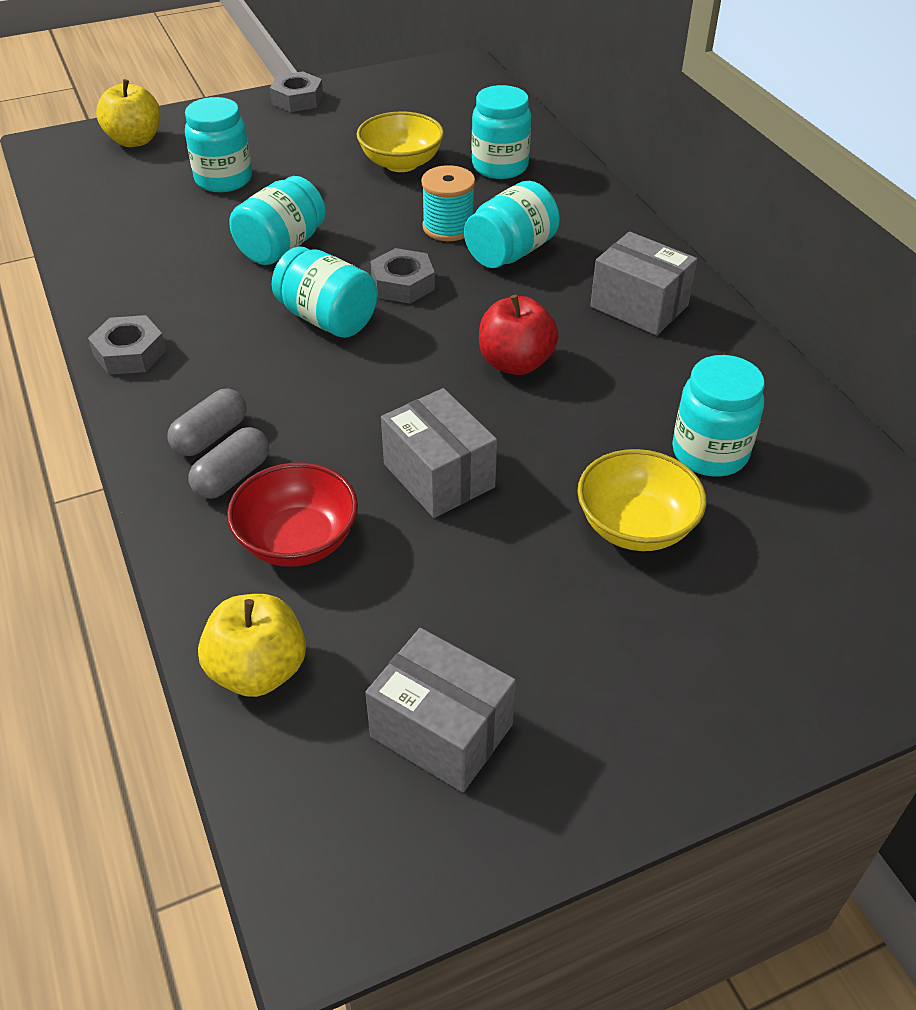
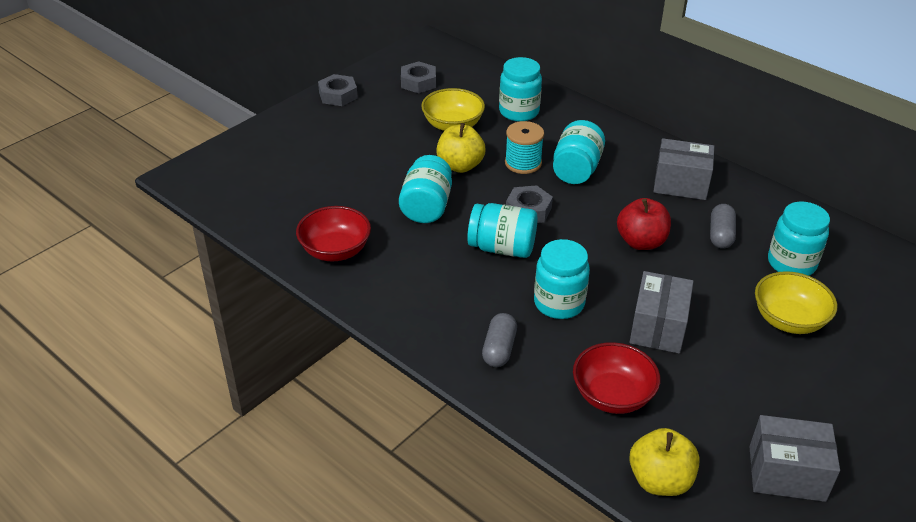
camera: 25 degrees left, 5 degrees down
grey nut [88,315,166,375] -> grey nut moved to [401,61,436,93]
yellow apple [96,79,160,147] -> yellow apple moved to [436,123,486,173]
turquoise jar [185,97,252,192] -> turquoise jar moved to [534,239,590,319]
grey capsule [188,427,269,499] -> grey capsule moved to [710,204,736,249]
grey box [381,388,497,518] -> grey box turned 75 degrees clockwise [630,271,694,354]
none -> red bowl [296,206,371,261]

